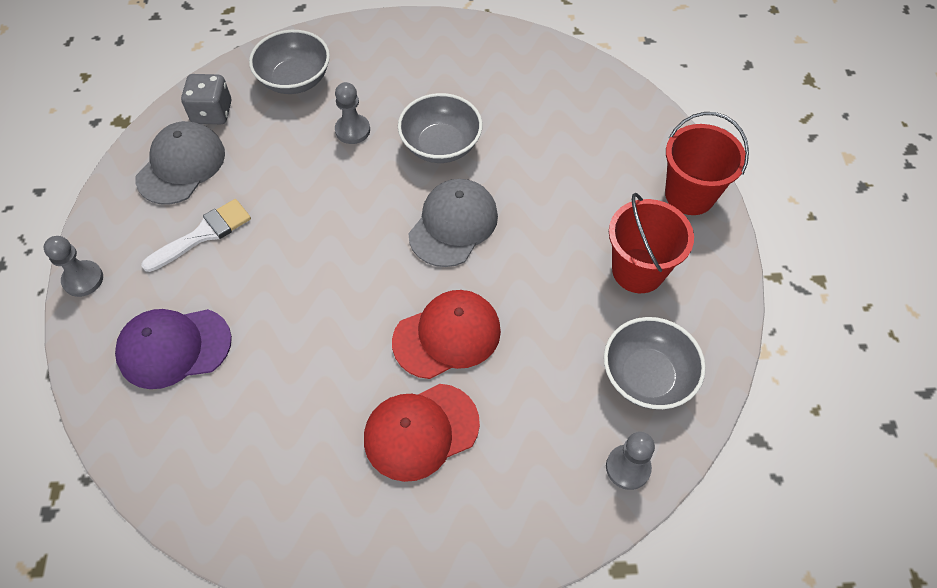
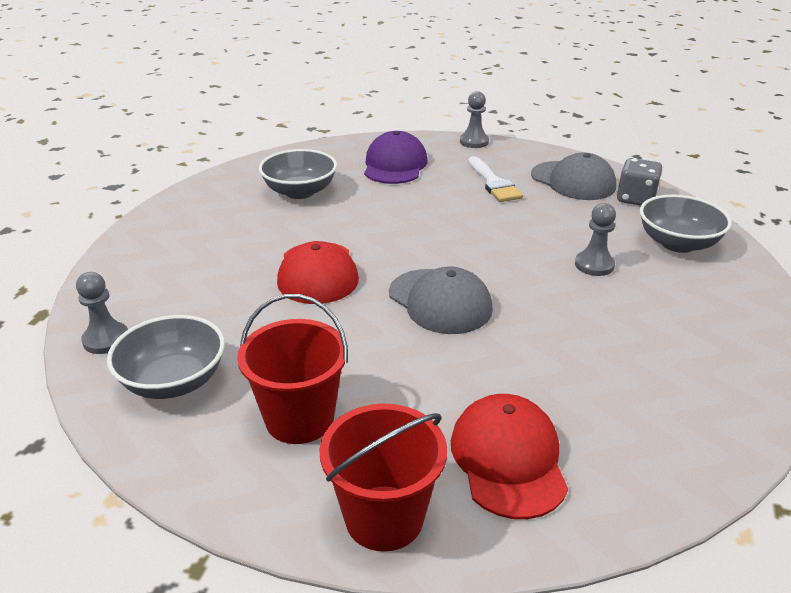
camera: 110 degrees right, 25 degrees down
red cap [364,384,480,482] -> red cap moved to [451,394,568,519]
grey bowl [398,93,482,163] -> grey bowl moved to [259,149,337,199]

